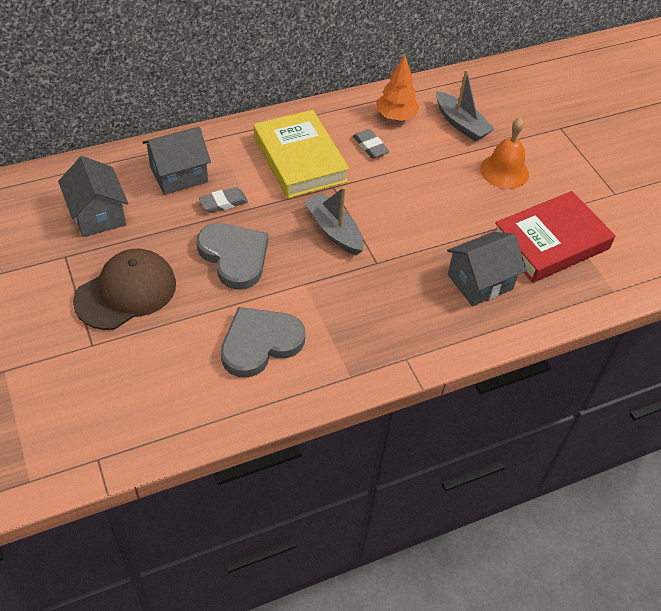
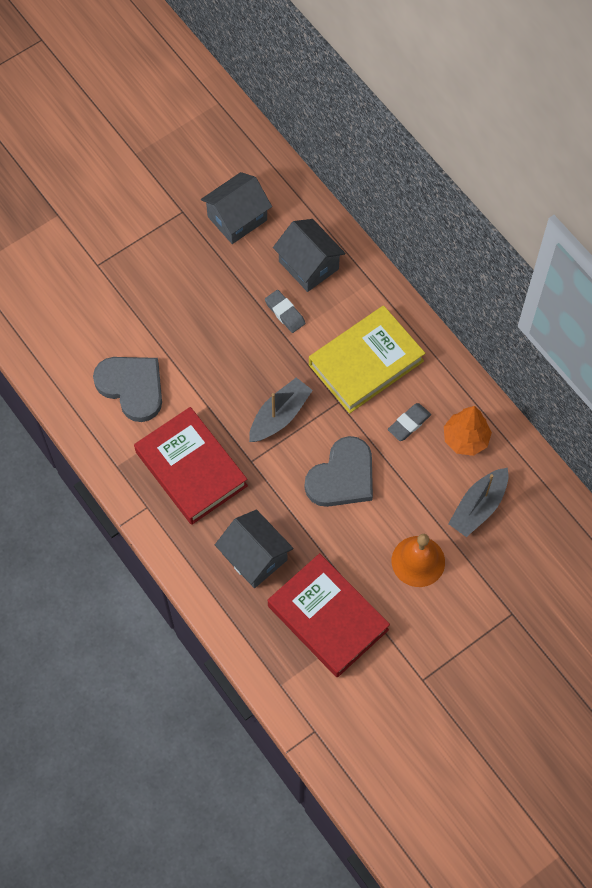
camera: 80 degrees right, 15 degrees up
brown cap [73,249,176,330] -> none
grey heart [197,223,268,289] -> grey heart moved to [305,436,373,507]
none -> red book [134,407,248,525]

